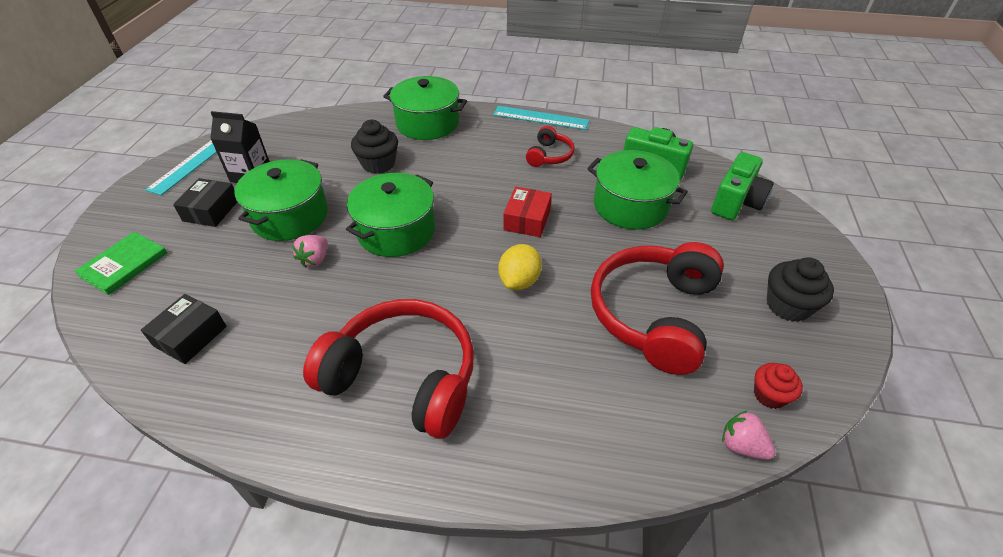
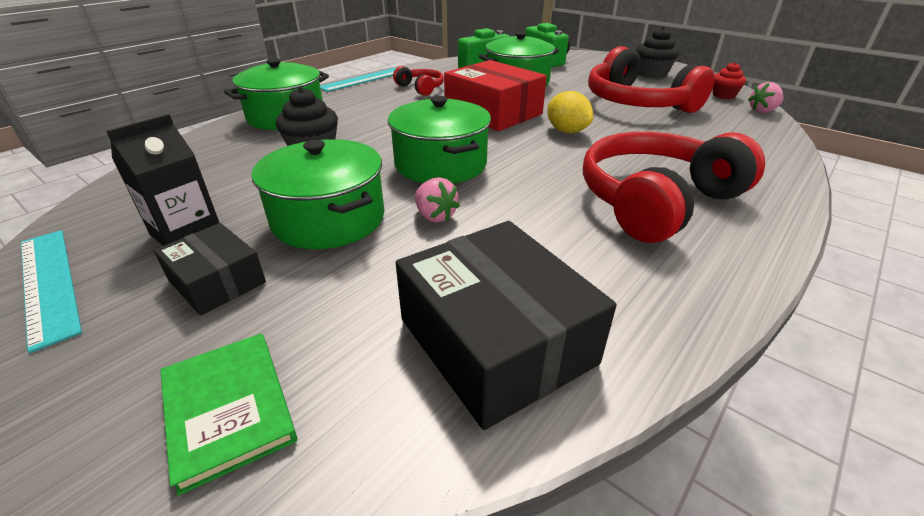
camera: 60 degrees left, 10 degrees down
black box [141,294,227,364] -> black box [396,221,617,430], size x1.78
red box [503,187,552,237] -> red box [444,60,547,131], size x1.78

